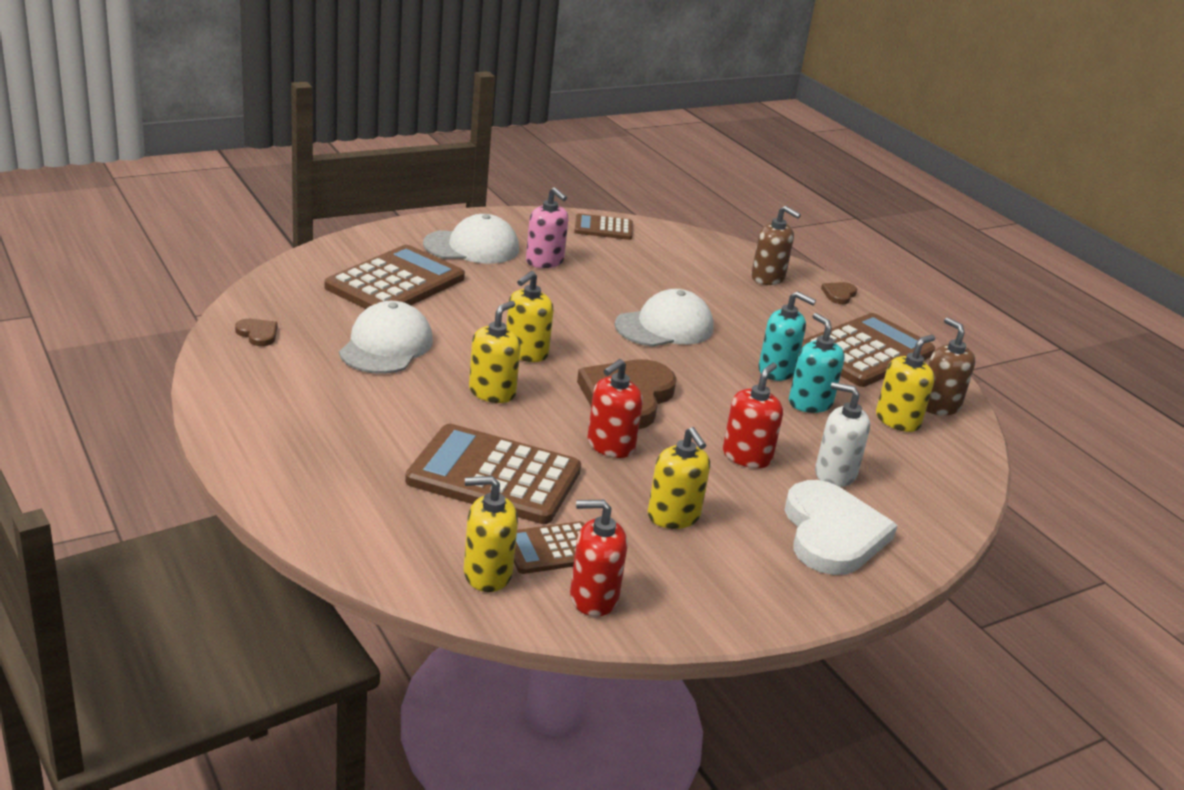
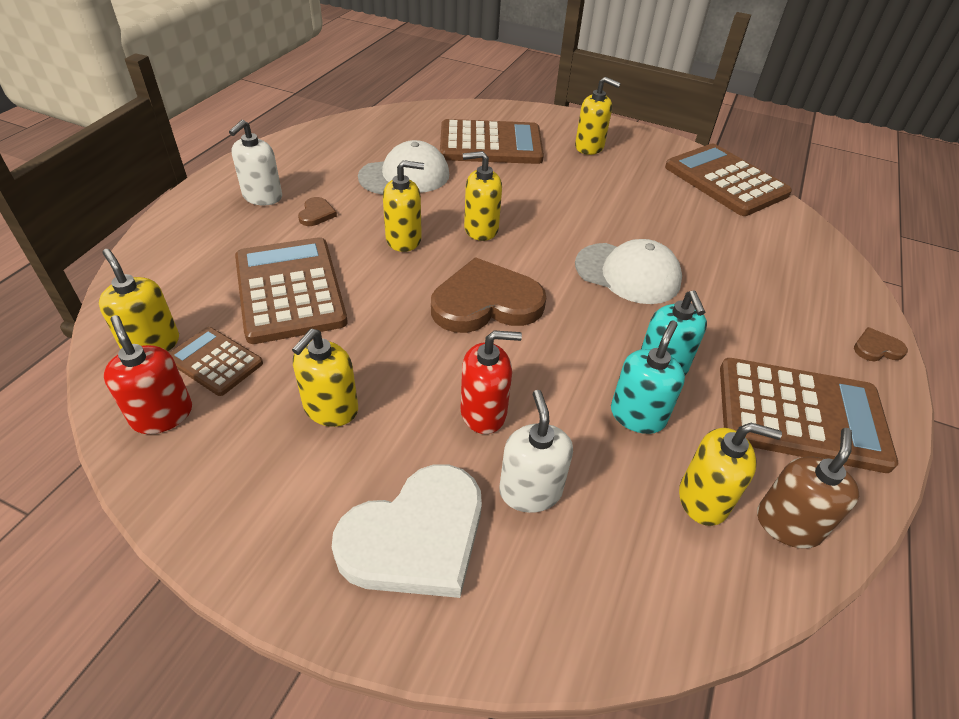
camera: 55 degrees right, 15 degrees up
brown heart [235,319,277,346] -> brown heart moved to [298,197,337,226]
white cap [423,214,519,264] -> yellow soap dispenser [575,77,621,155]
pink soap dispenser [526,187,568,268] -> none
brown calculator [574,213,633,240] -> brown calculator [665,144,792,216], size x1.87
red soap dispenser [587,359,643,458] -> none
brown soap dispenser [751,206,801,285] -> none
none -> white soap dispenser [229,120,282,205]

